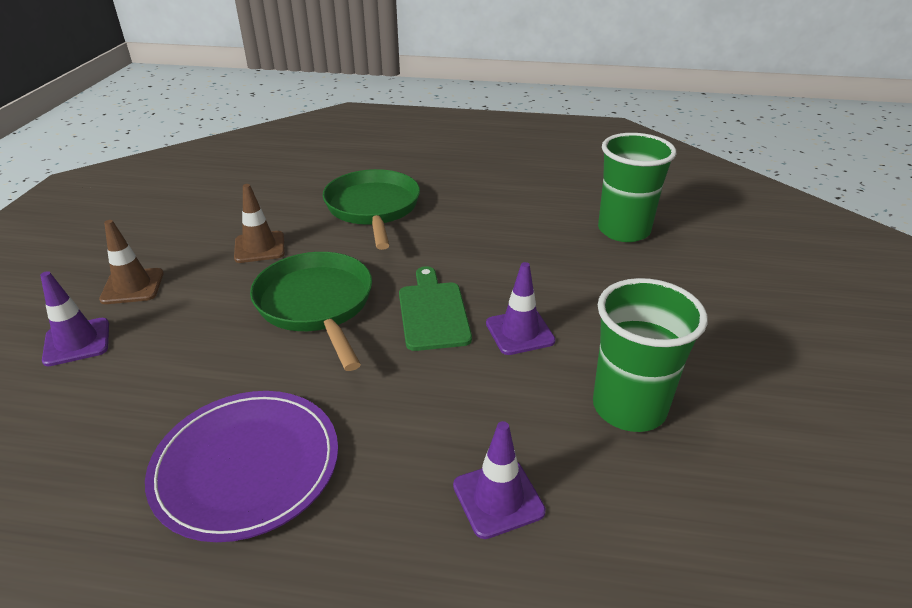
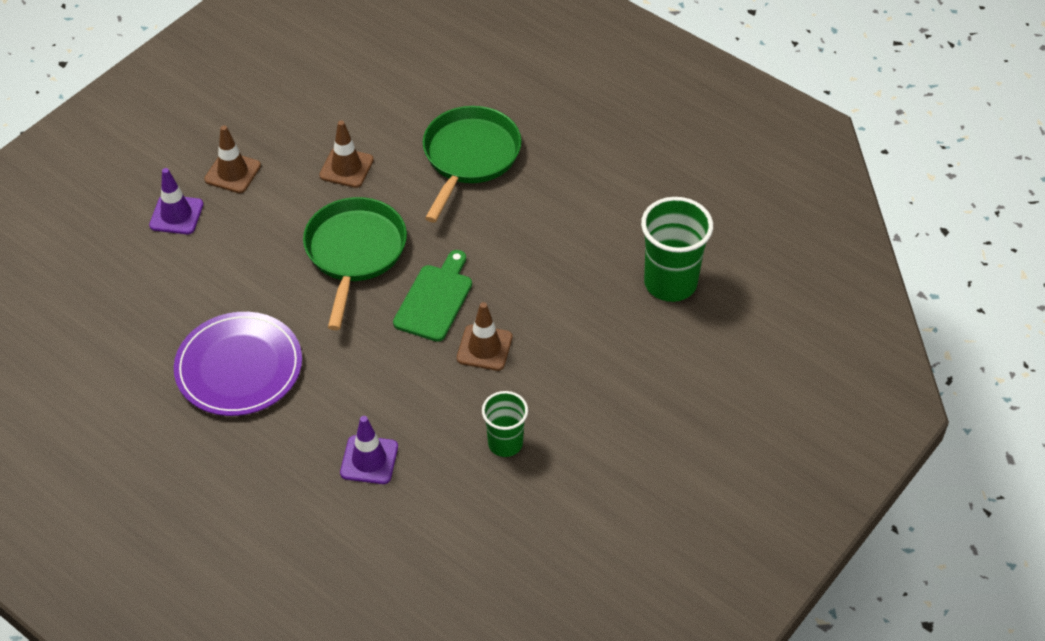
camera: 30 degrees right, 15 degrees up
purple traffic cone [486,262,556,355] -> brown traffic cone [457,302,512,371]
green cup [593,278,708,432] -> green cup [482,391,528,457], size x0.61

